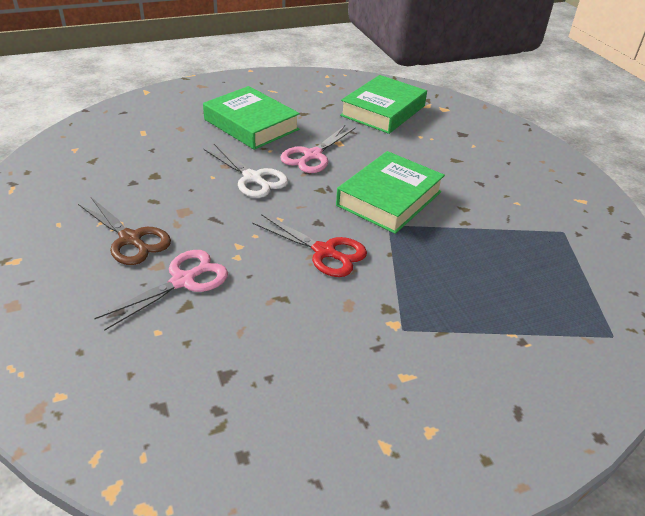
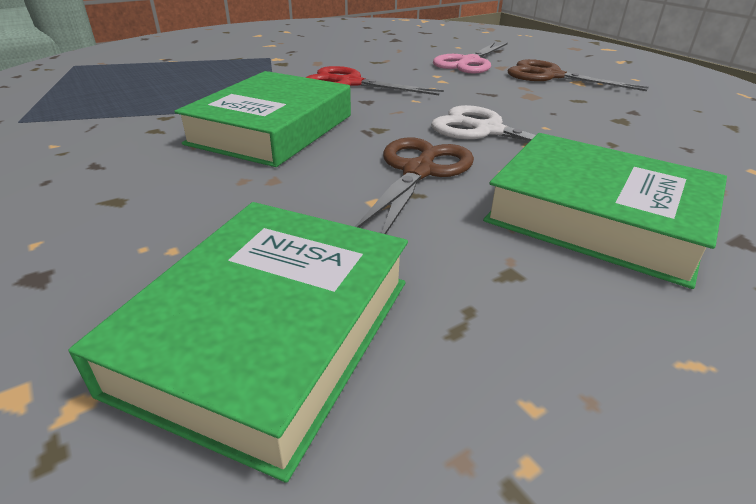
camera: 170 degrees right, 5 degrees down
pink scissors [280,125,355,173] -> brown scissors [355,137,474,234]

